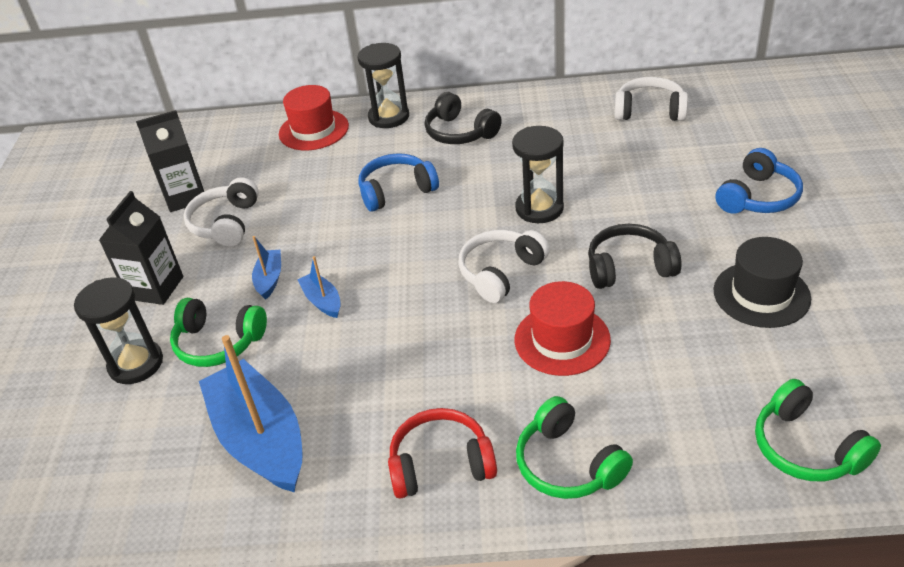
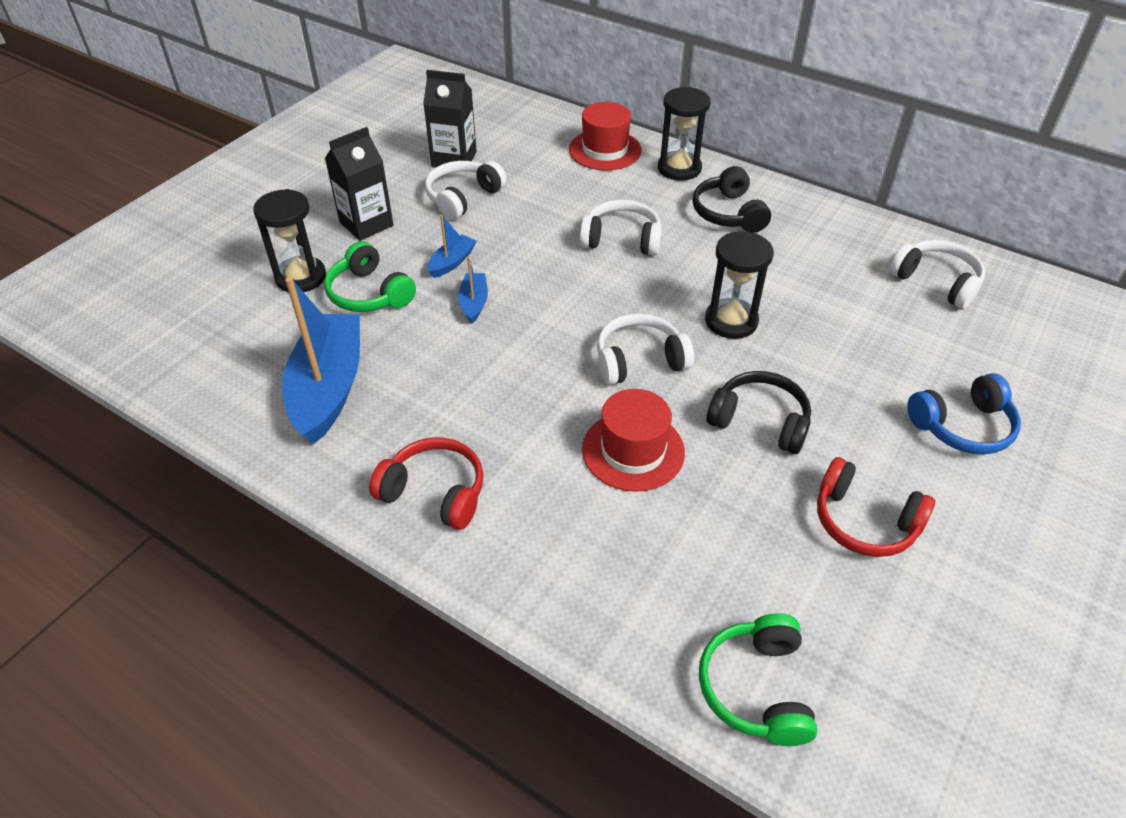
camera: 30 degrees right, 5 degrees up
blue headphones [358,153,439,212] -> white headphones [580,200,662,256]
green headphones [516,396,633,499] -> none
black hat [713,237,811,328] -> red headphones [817,457,935,557]

